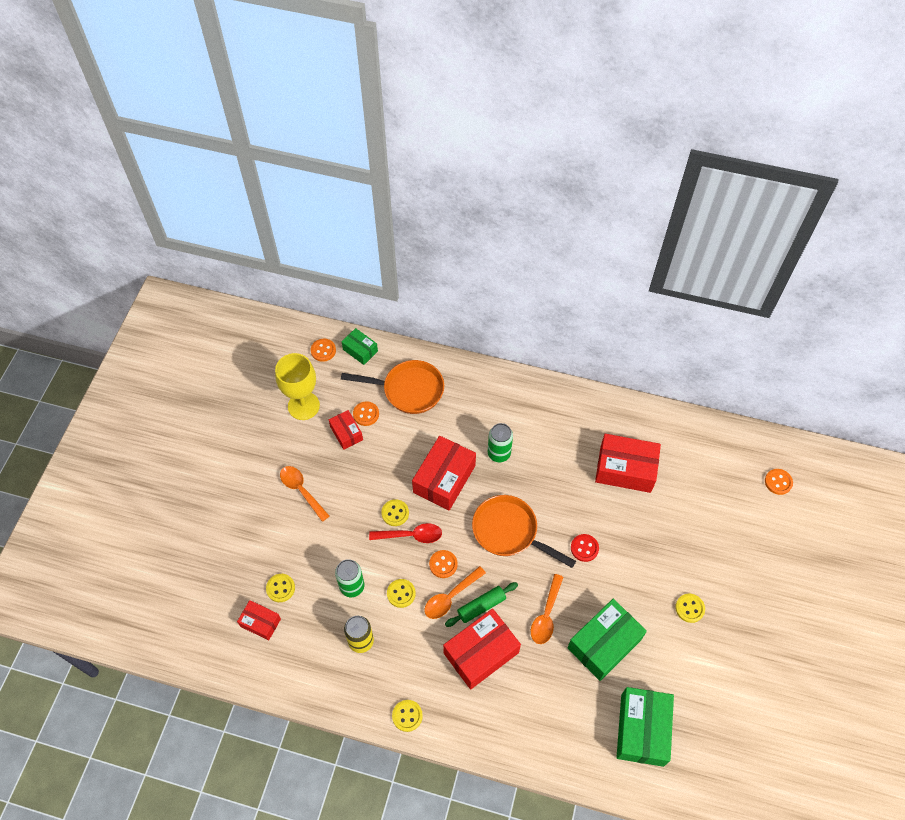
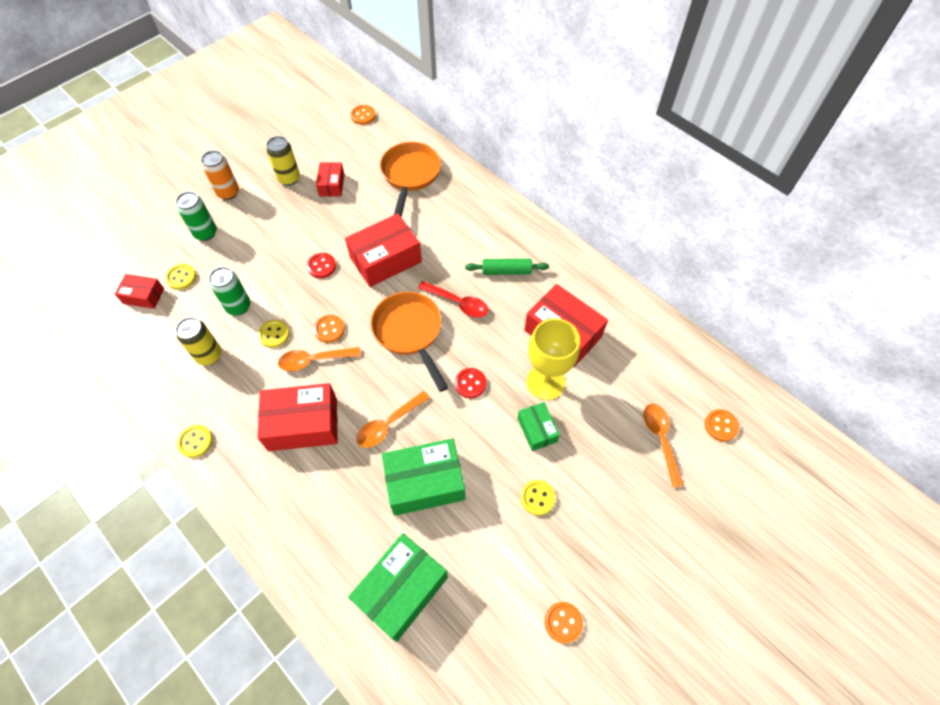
camera: 30 degrees right, 0 degrees up
red box [237,600,281,640] -> red box turned 45 degrees counterclockwise [115,274,164,309]
yellow goblet [275,353,320,420] -> yellow goblet moved to [526,318,580,400]
orange spoon [280,466,329,522] -> orange spoon moved to [643,404,684,488]
orange pan [341,360,444,414] -> orange pan turned 120 degrees counterclockwise [380,142,441,217]
green box [342,328,378,365] -> green box moved to [517,402,560,451]
orange button [353,401,379,426] -> orange button moved to [544,602,583,644]
red spoon [369,523,442,543] -> red spoon moved to [418,281,488,318]
yellow button [381,499,409,526] -> red button [307,253,336,278]
green rolling pin [445,582,518,627] -> green rolling pin moved to [465,259,549,275]
green can [488,423,513,462] -> green can moved to [176,192,217,241]
none -> orange can [201,150,239,200]
none -> yellow can [266,136,300,186]

